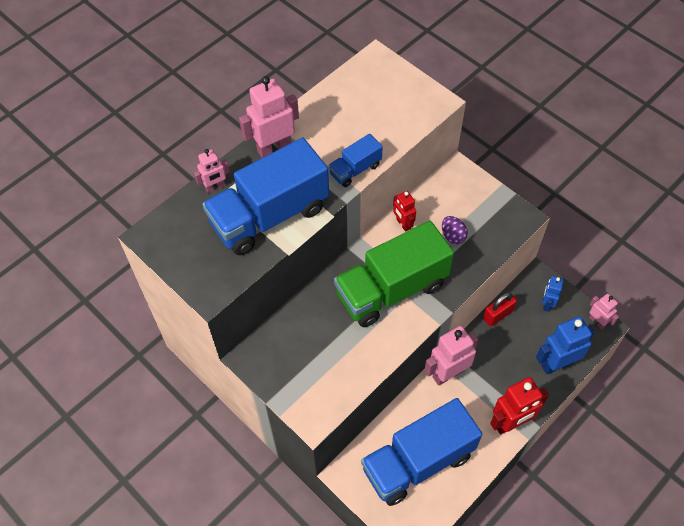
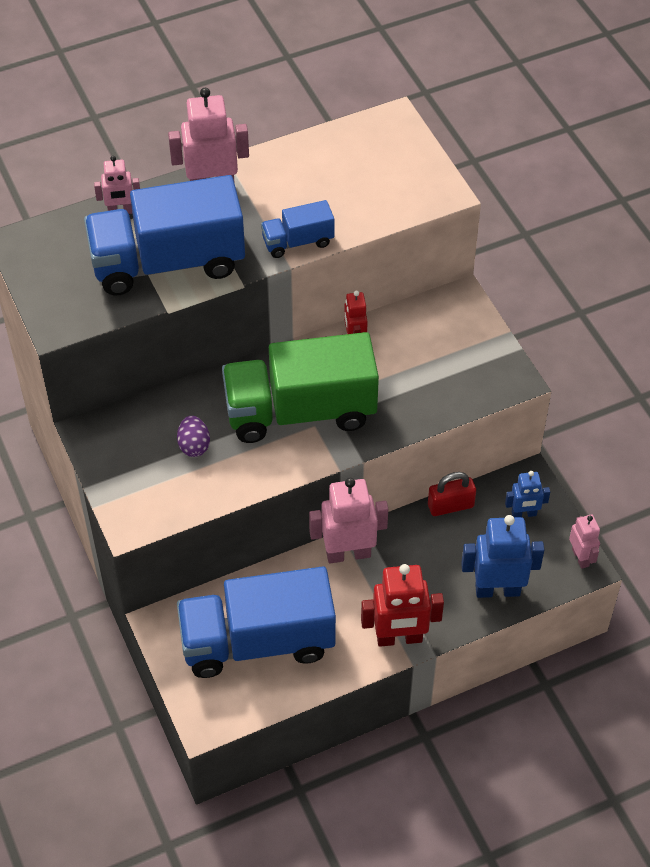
camera: 20 degrees right, 5 degrees down
purple egg [442,216,468,244] -> purple egg moved to [177,416,210,457]
blue robot [542,276,563,312] -> blue robot turned 135 degrees counterclockwise [505,471,550,517]

